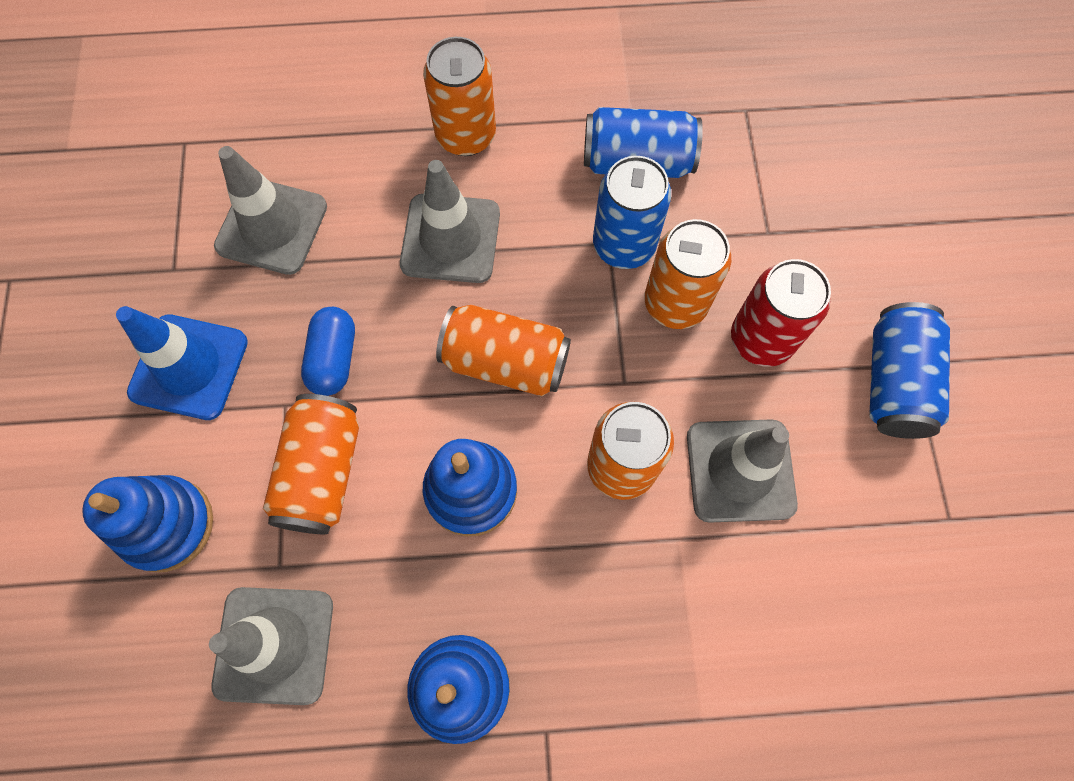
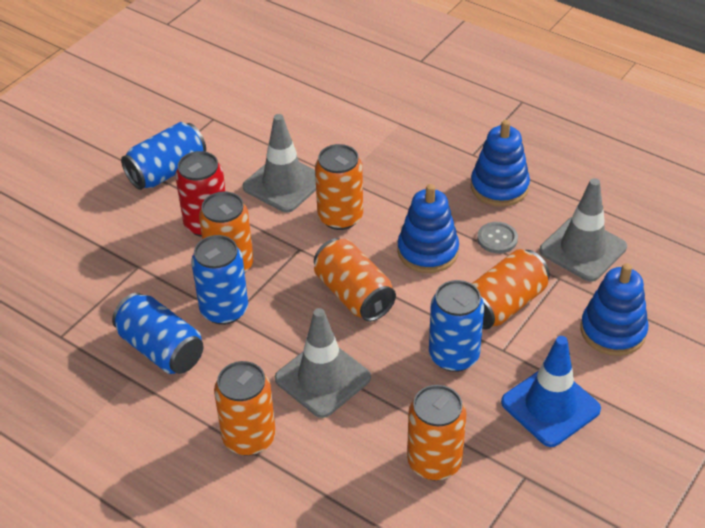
camera: 140 degrees left, 25 degrees down
grey traffic cone [214,146,327,275] -> orange can [407,385,467,480]
blue capsule [301,307,355,396] -> blue can [429,280,484,372]
none -> grey button [477,222,518,253]

